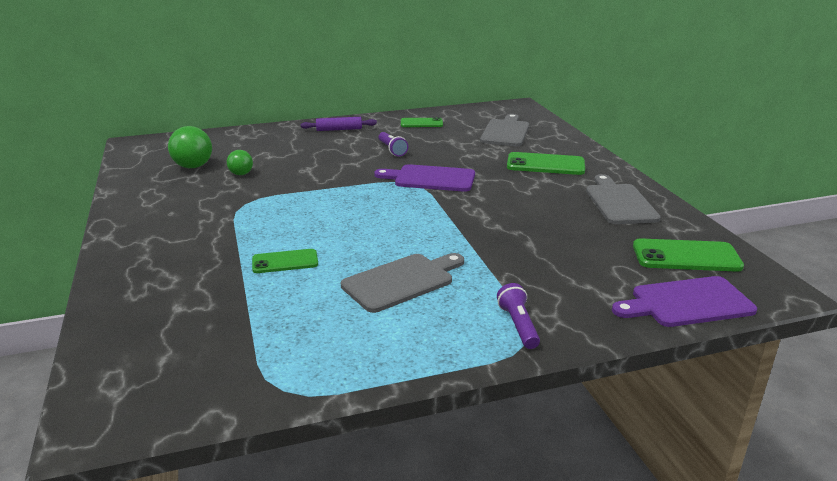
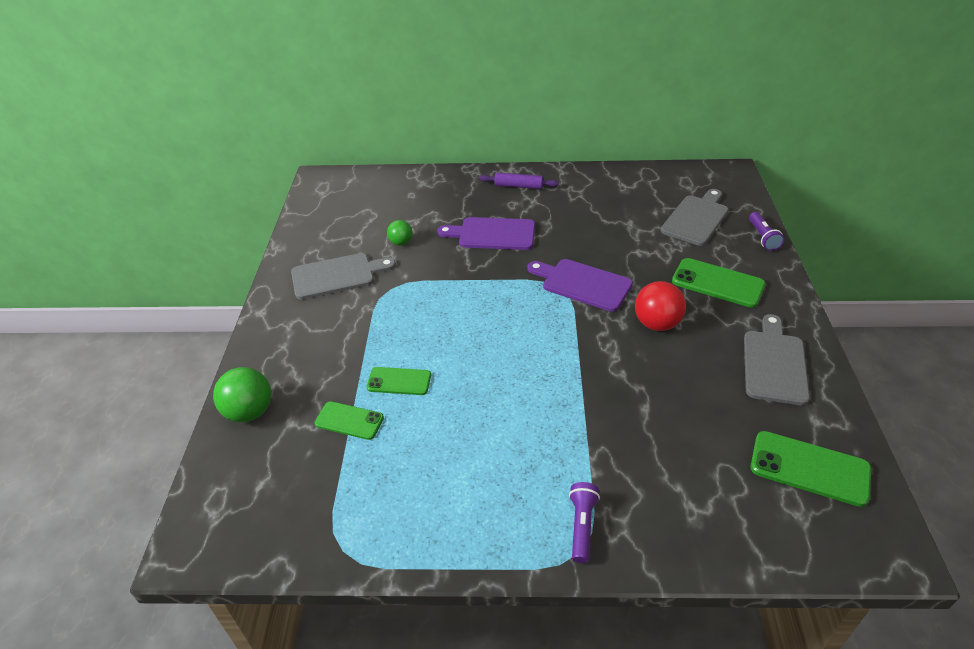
camera: 20 degrees right, 15 degrees up
green ball [168,126,212,168] -> green ball moved to [213,367,272,422]
grey cutting board [341,253,464,313] -> grey cutting board moved to [291,253,396,300]
purple flashlight [378,132,408,156] -> purple flashlight moved to [749,212,784,251]
green phone [401,117,443,127] -> green phone moved to [315,401,384,440]
purple cutting board [612,276,757,327] -> purple cutting board moved to [437,217,535,250]
none -> red ball [635,281,686,331]

